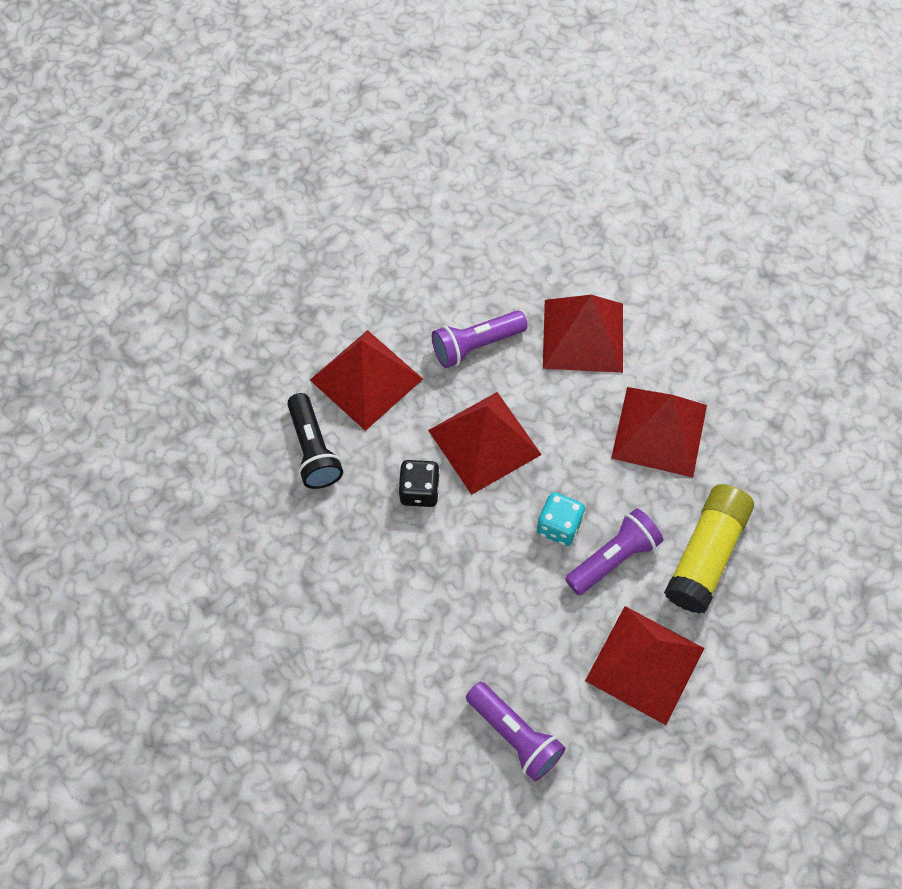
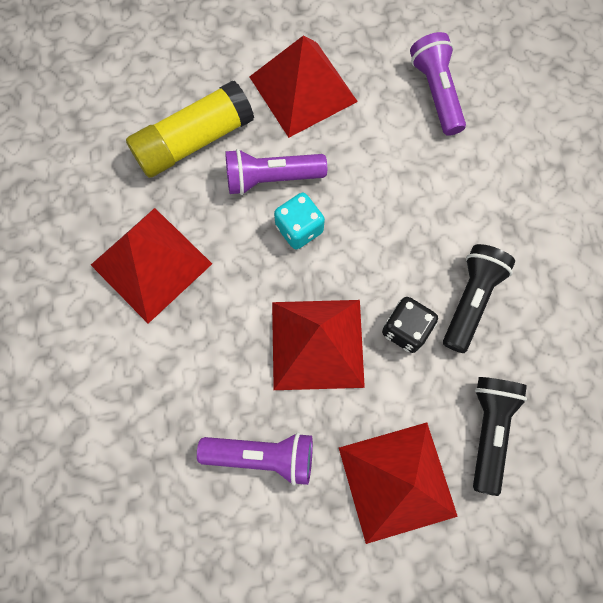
camera: 150 degrees left, 10 degrees up
red pyramid [543,295,623,373] -> none
none -> black flashlight [443,244,515,353]

